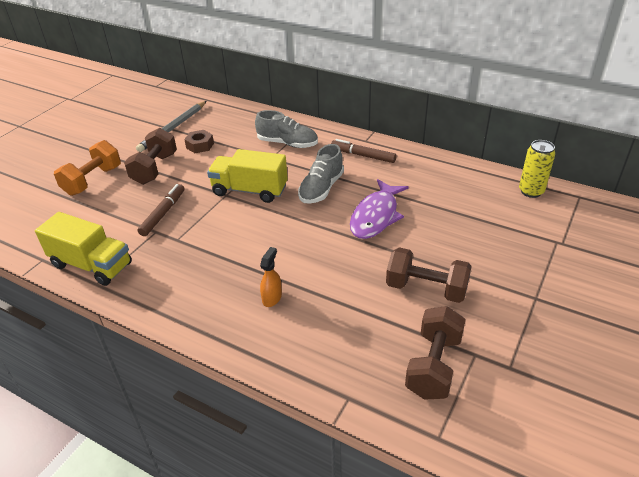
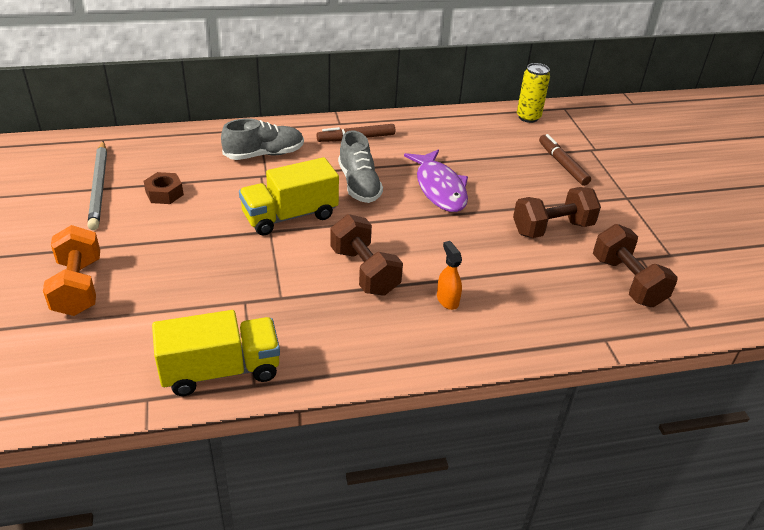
camera: 45 degrees left, 0 degrees up
brown dumbbell [124,128,177,185] -> brown dumbbell moved to [330,214,403,296]
brown marker [138,184,185,236] -> brown marker moved to [539,134,591,186]

